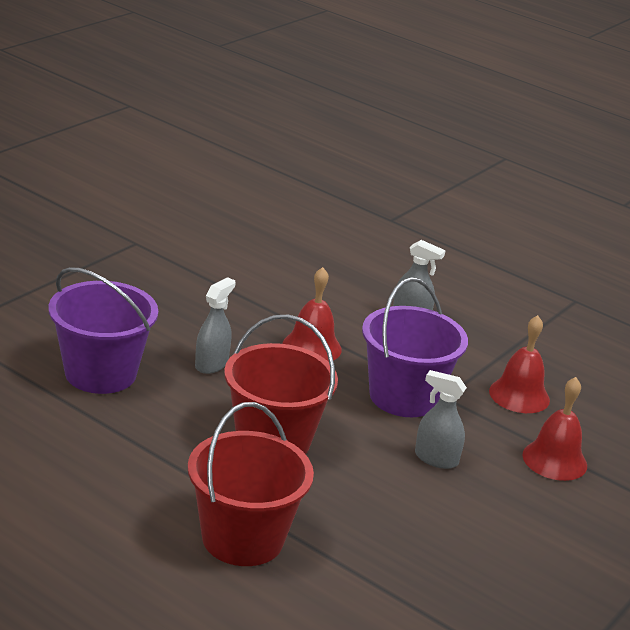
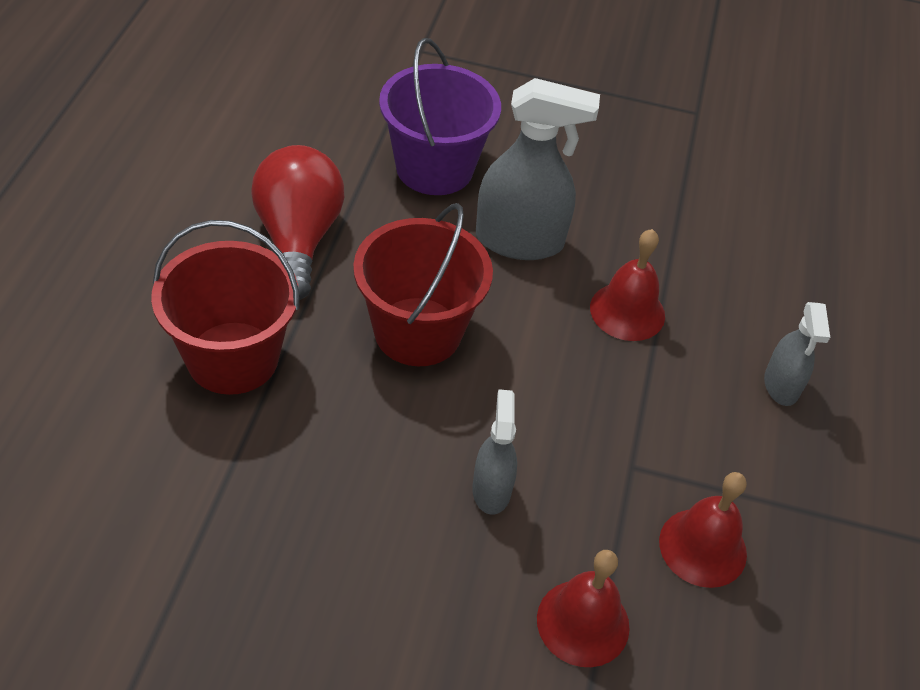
camera: 65 degrees right, 20 degrees up
grey spray bottle [195,277,236,374] -> grey spray bottle [476,78,600,260], size x1.76
purple bucket [362,278,468,417] -> none
none -> red light bulb [251,145,344,300]

